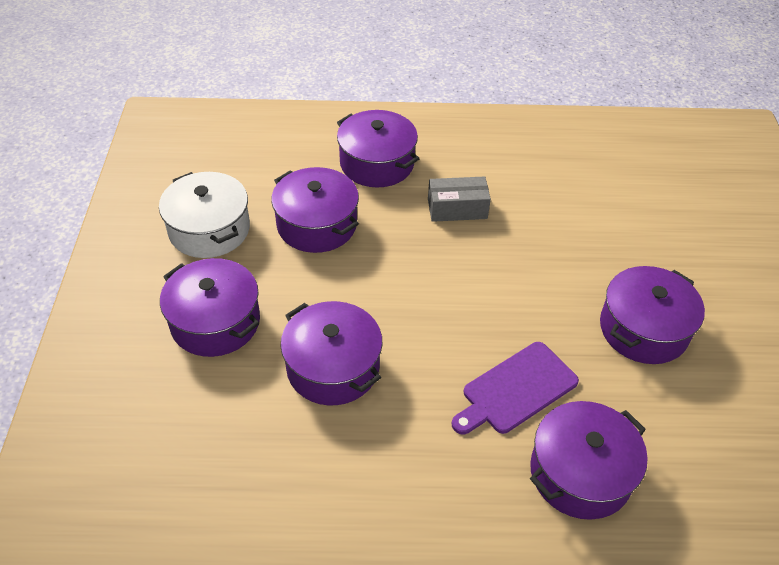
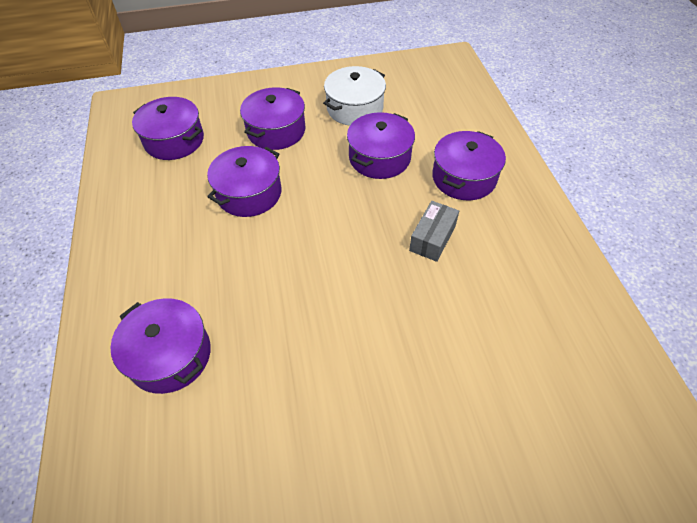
camera: 80 degrees right, 5 degrees up
grey box [428,176,491,222] -> grey box turned 45 degrees clockwise [409,201,459,262]
purple cutting board [452,342,579,434] -> none
purple pot [600,266,705,364] -> purple pot moved to [132,97,204,160]

